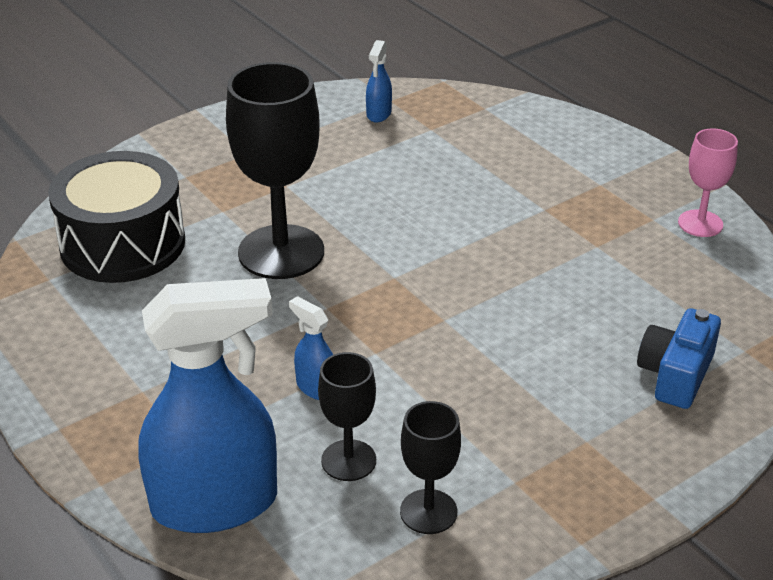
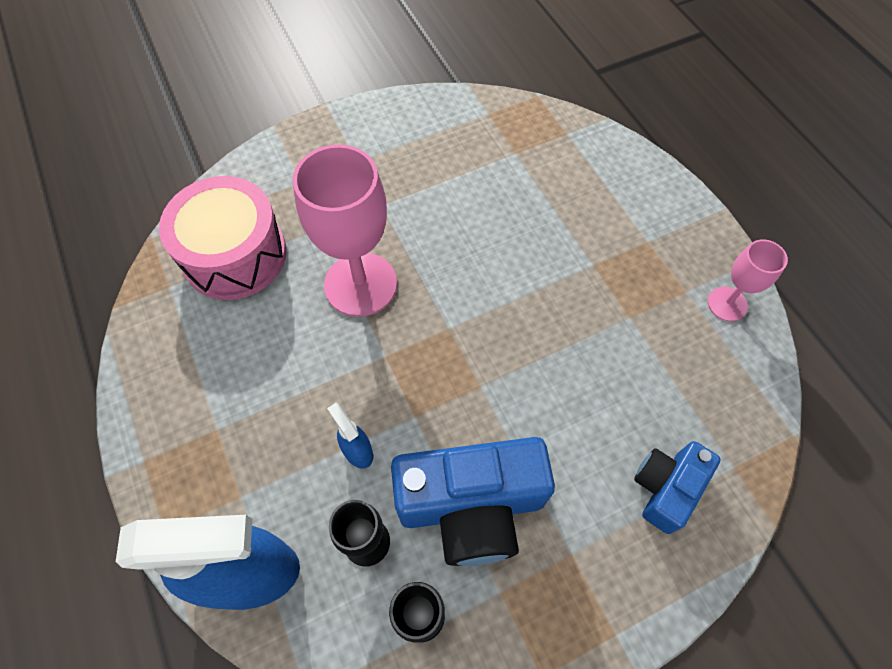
camera: 10 degrees right, 25 degrees up
black drum [48,151,185,283] -> pink drum [159,176,286,300]
black goblet [226,62,324,279] -> pink goblet [293,144,397,317]
blue spray bottle [366,40,392,123] -> none
none -> blue camera [391,437,555,566]

